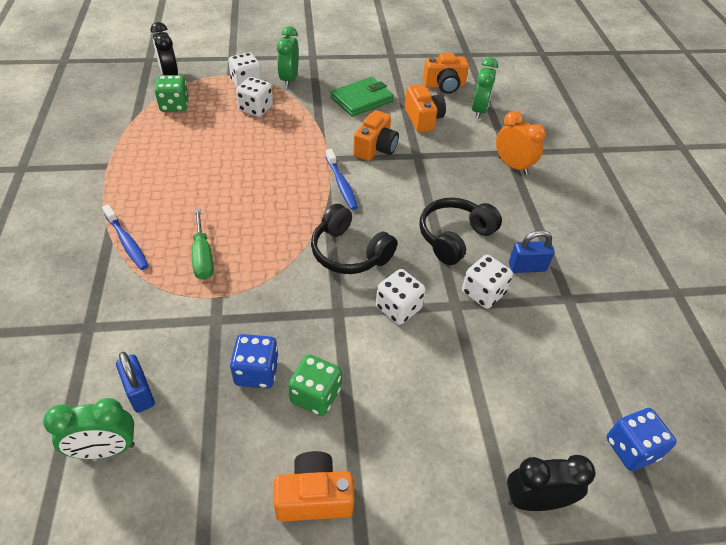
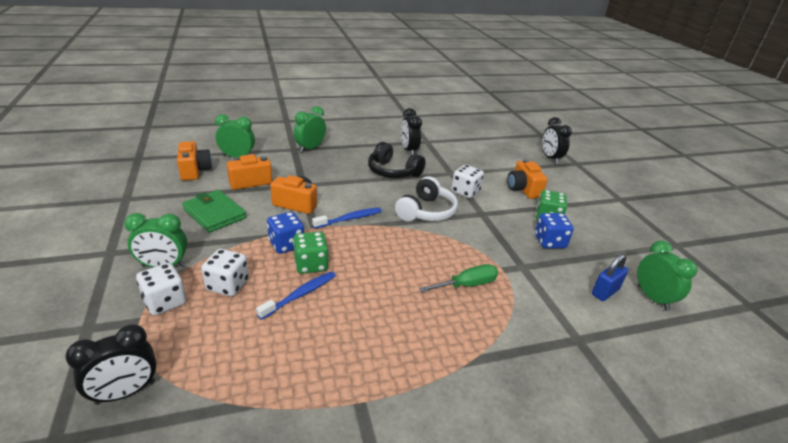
camera: 100 degrees left, 15 degrees down
blue toothbrush [102,204,149,270] -> blue toothbrush moved to [256,272,336,320]
green dice [155,75,189,112] -> green dice moved to [293,231,329,274]
orange camera [273,451,354,521] -> orange camera moved to [507,159,548,199]
black headphones [311,204,398,274] -> white headphones [395,176,458,221]
white dice [462,255,513,309] -> none
orange clock [496,111,546,175] -> green clock [294,106,326,152]
blue padlock [509,230,554,273] -> black clock [401,108,422,155]
blue dice [606,408,677,471] -> blue dice moved to [267,212,304,254]

